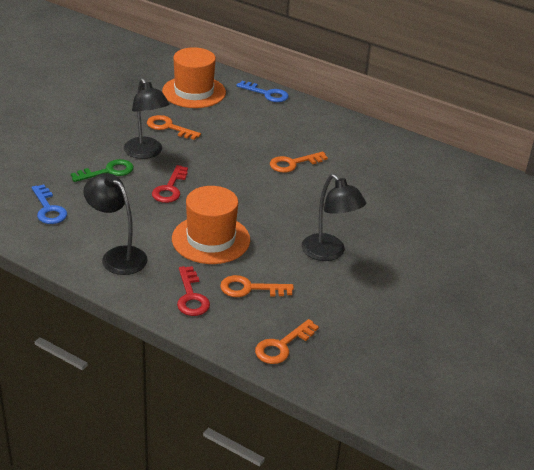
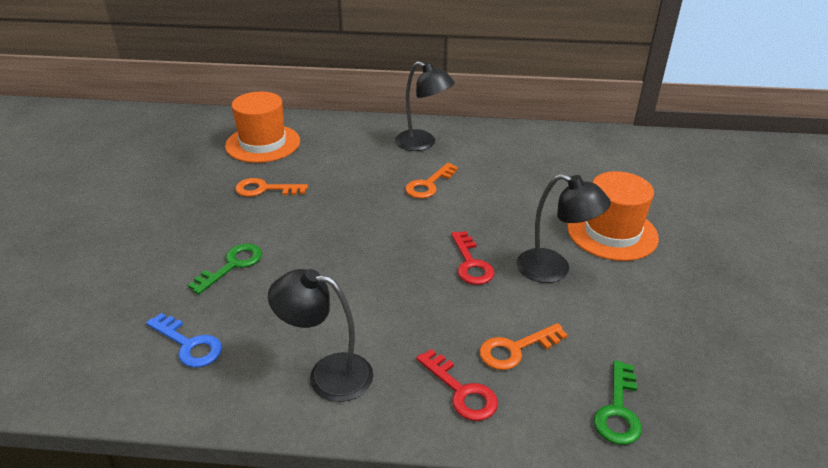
camera: 25 degrees left, 0 degrees up
black lamp [124,78,170,159] -> black lamp moved to [395,61,455,151]
red key [152,165,188,203] -> red key moved to [451,231,494,285]
orange hat [172,186,250,264] -> orange hat moved to [567,171,659,261]
blue key [236,81,289,102] -> none
orange key [255,319,319,364] -> green key [594,360,642,445]

